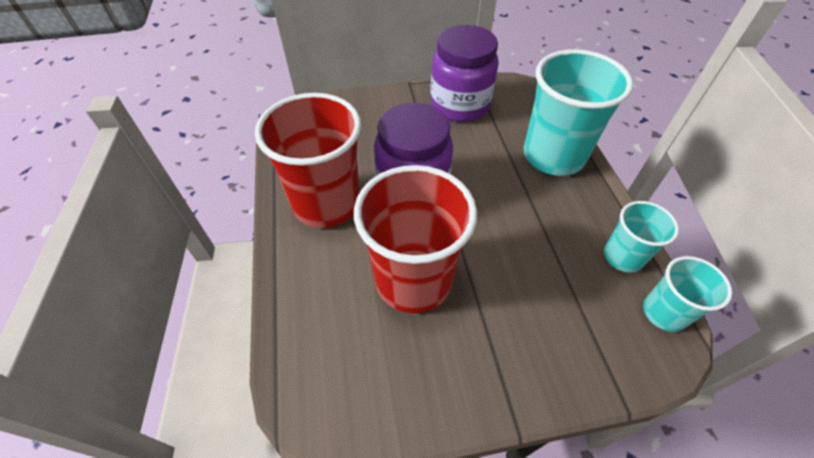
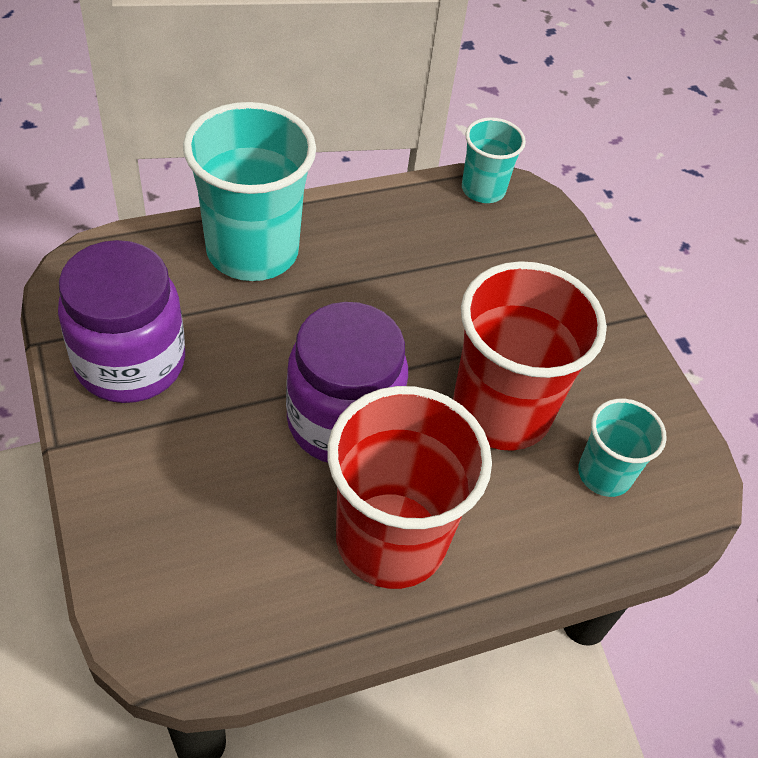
camera: 105 degrees left, 0 degrees up
turquoise cup [604,201,679,273] -> turquoise cup moved to [578,399,667,497]

